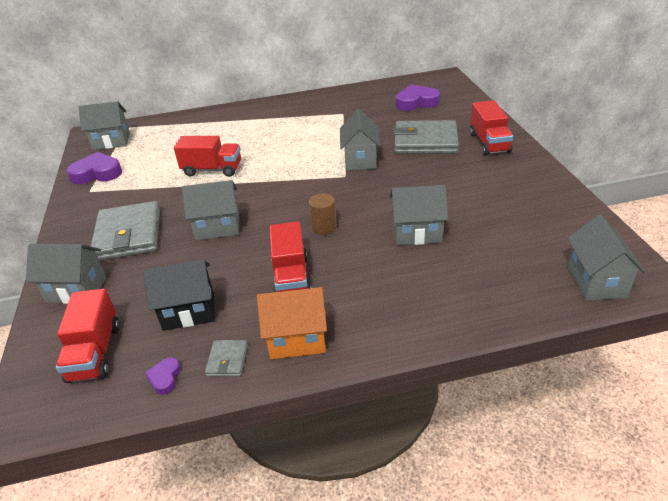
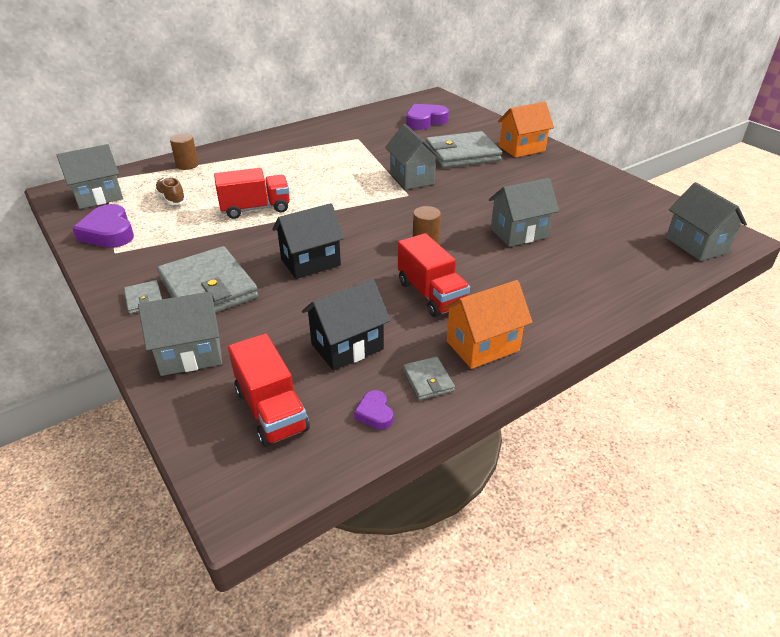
camera: 25 degrees left, 0 degrees up
purple heart [66,152,122,184] -> purple heart turned 90 degrees counterclockwise [72,204,134,248]
grey house [182,180,239,240] -> black house [272,203,344,279]
red truck [470,100,513,156] -> orange house [498,102,554,158]
none -> grey wallet [124,280,162,314]
none -> brown shoe [155,177,186,205]
none -> brown cylinder [170,134,199,170]

